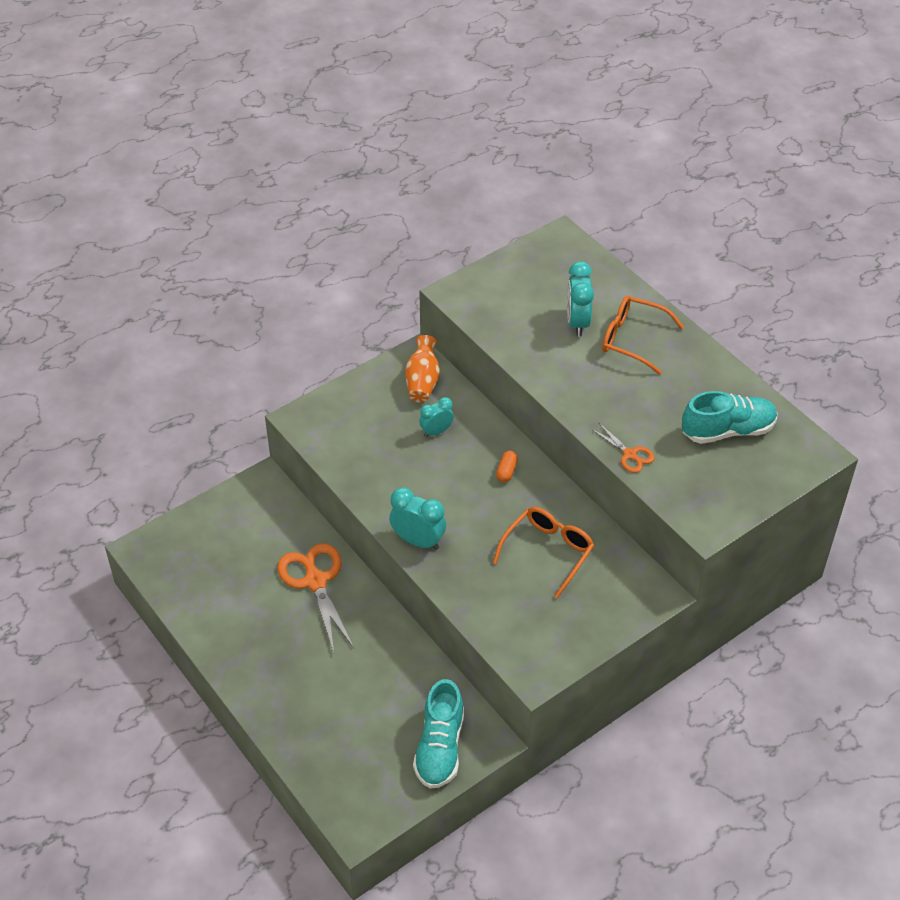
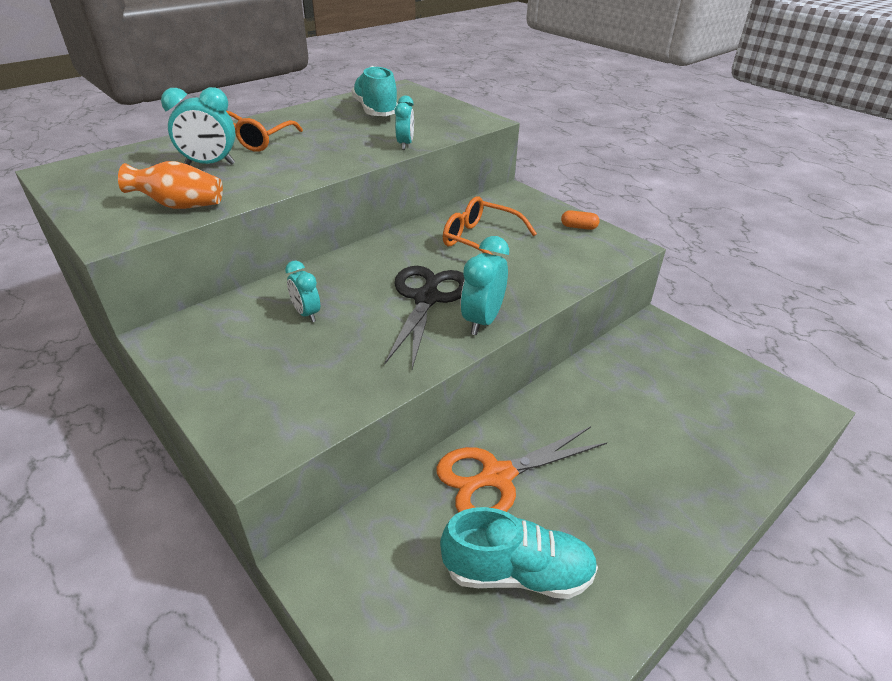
camera: 95 degrees left, 10 degrees down
orange vase [405,335,440,403] -> orange vase moved to [118,161,223,209]
turquoise shoe [413,679,464,789] -> turquoise shoe moved to [440,507,598,599]
orange capsule [496,451,518,482] -> orange capsule moved to [561,210,600,230]
orange scissors [591,423,655,473] -> turquoise clock [395,95,414,150]
none -> black scissors [385,266,464,369]

